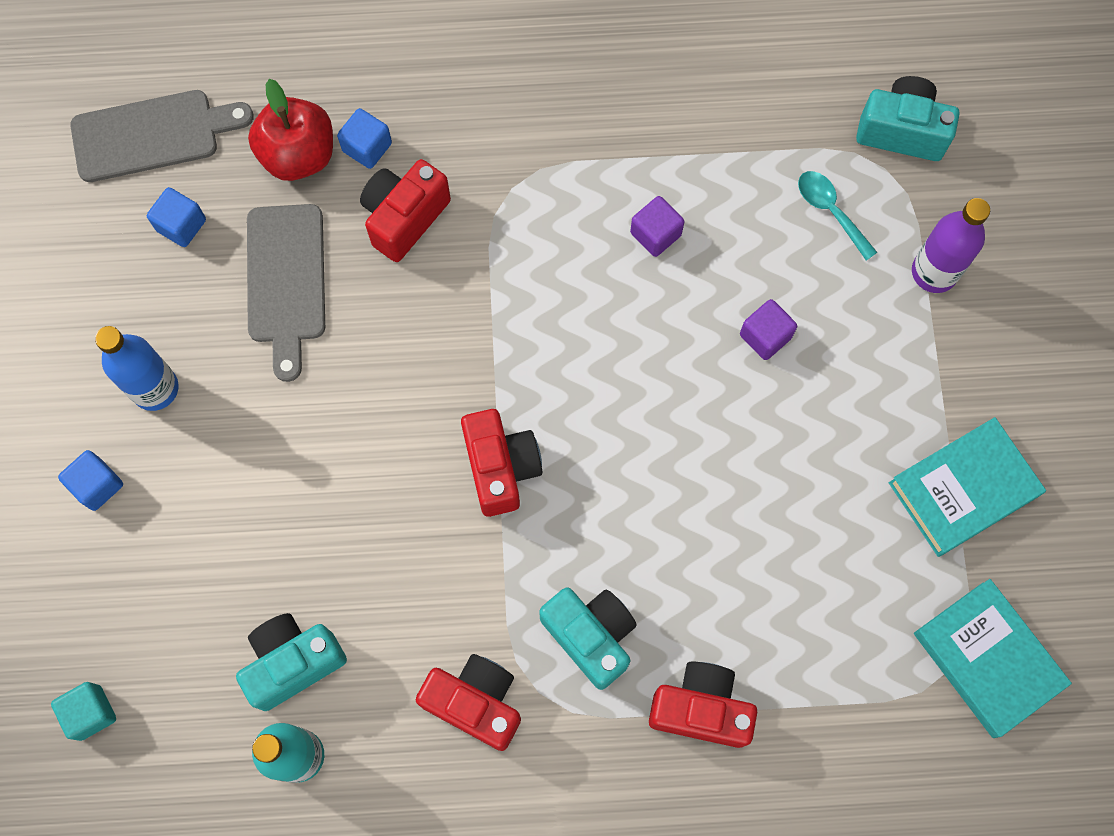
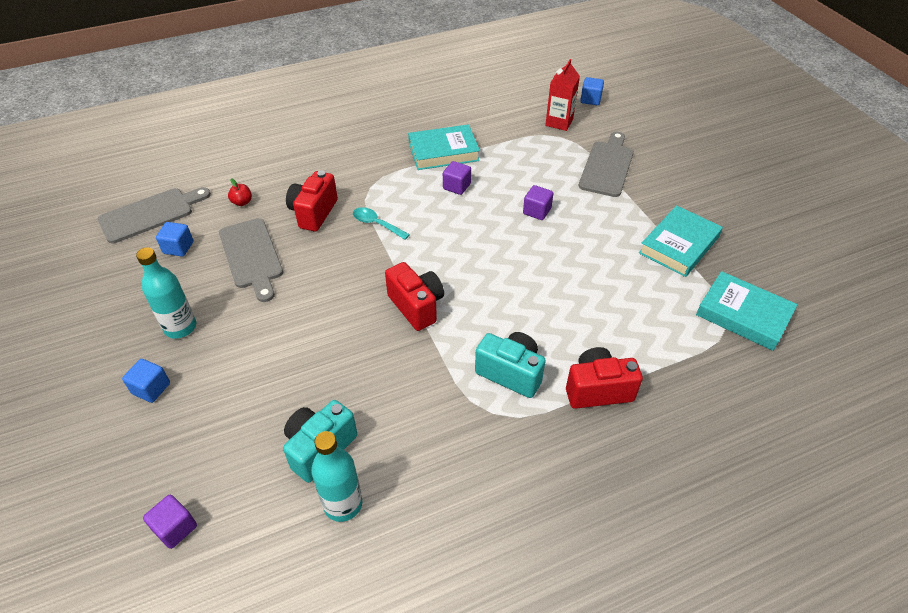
camera: 20 degrees left, 25 degrees down
turquoise cube [51,682,116,741] -> purple cube [143,495,197,549]
blue bottle [95,326,178,411] -> turquoise bottle [136,247,196,339]
red apple [248,79,333,181] -> red apple [228,179,252,206], size x0.47
blue cube [337,108,392,169] -> blue cube moved to [580,77,604,105]
red camera [416,654,521,751] -> none
turquoise spoon [798,171,878,261] -> turquoise spoon moved to [353,207,410,240]
turquoise camera [856,76,959,161] -> red carton [545,59,580,131]
purple bottle [912,198,990,293] -> grey cutting board [579,132,634,197]
none -> turquoise book [408,124,480,170]

